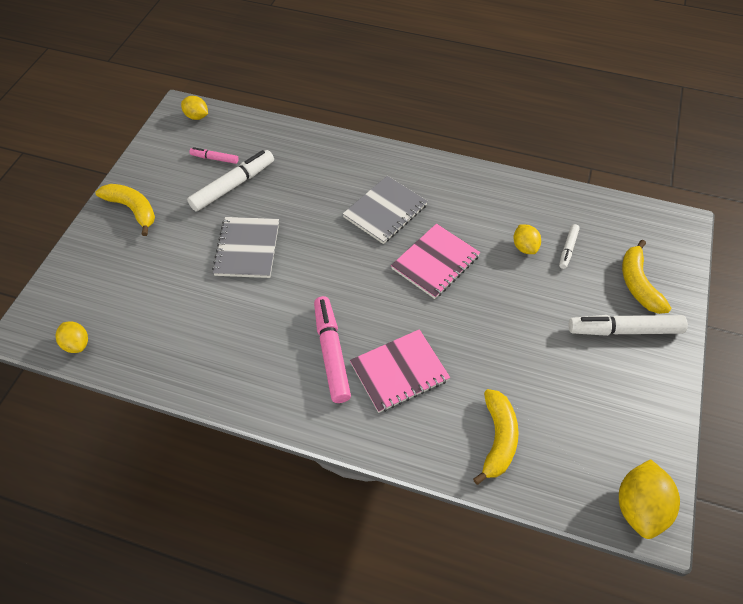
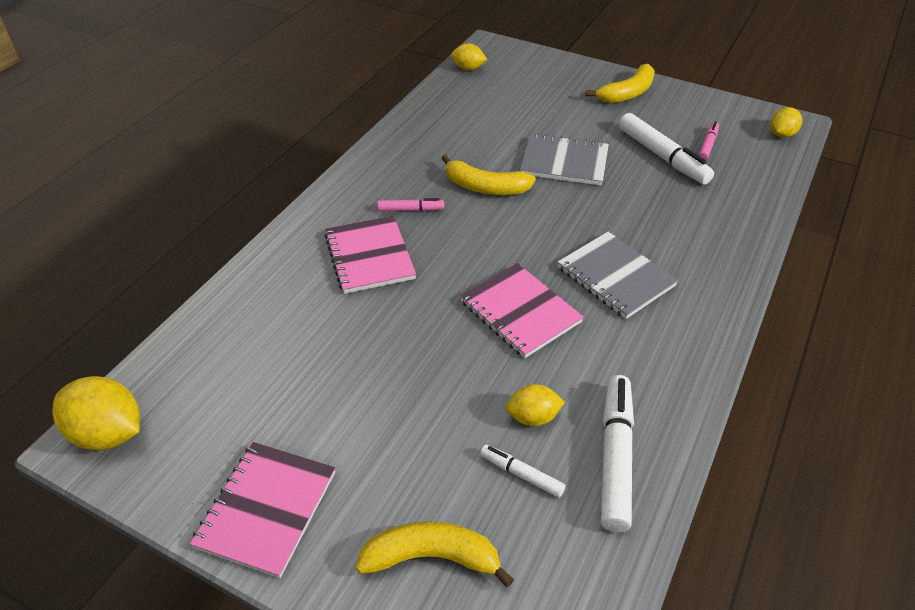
camera: 100 degrees right, 10 degrees down
yellow lemon [55,321,88,353] -> yellow lemon turned 45 degrees clockwise [451,43,487,70]
pink marker [314,296,351,403] -> pink marker [377,198,444,211], size x0.52
yellow banana [473,389,519,485] -> yellow banana moved to [441,155,536,195]
white marker [569,315,688,336] -> white marker moved to [601,375,634,532]
none -> pink notebook [190,442,335,578]

